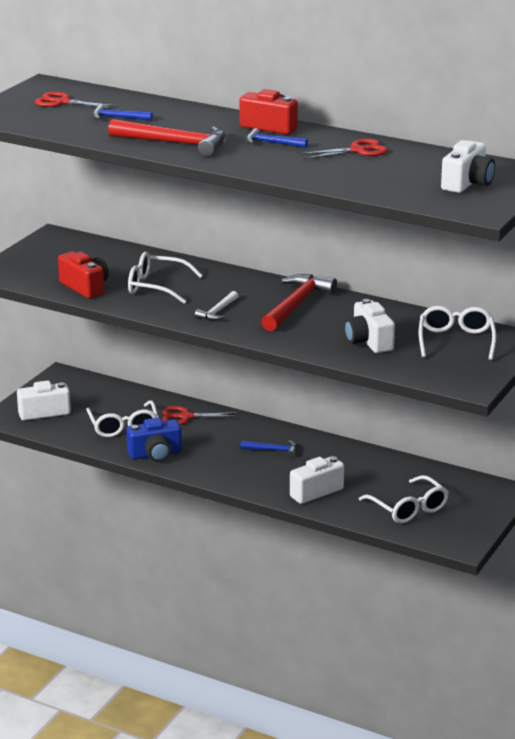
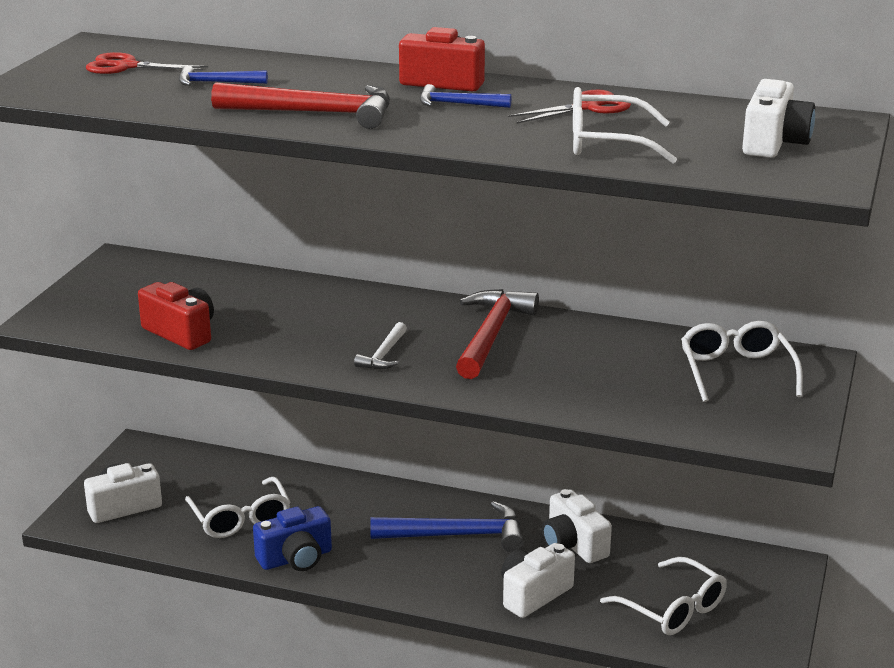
camera: 10 degrees left, 0 degrees up
white glasses [128,252,203,303] -> white glasses moved to [573,87,677,164]
red scissors [162,406,239,425] -> none
blue hammer [240,440,297,458] -> blue hammer [370,501,524,552], size x1.92
white camera [344,299,395,353] -> white camera moved to [542,489,612,563]

